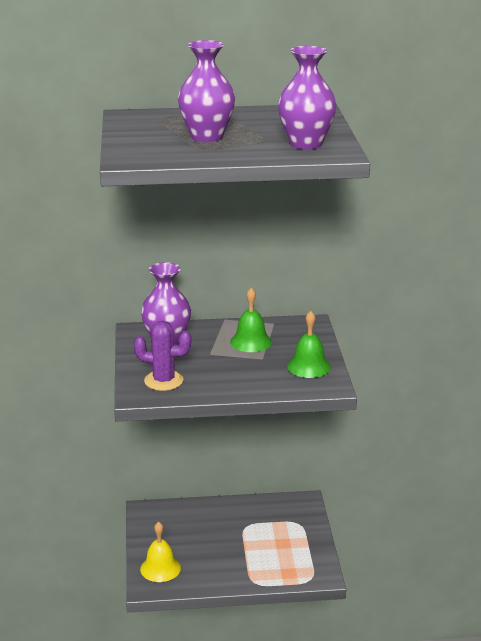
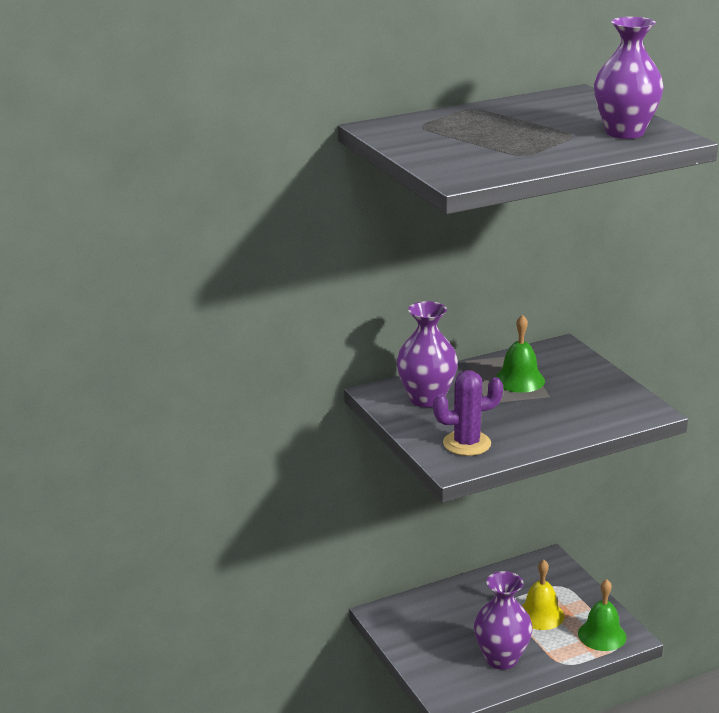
camera: 20 degrees left, 0 degrees up
yellow bell [140,522,181,582] -> yellow bell moved to [522,560,564,630]
purple vase [178,40,235,142] -> purple vase moved to [474,571,533,670]
green bell [287,311,331,378] -> green bell moved to [578,579,627,651]

